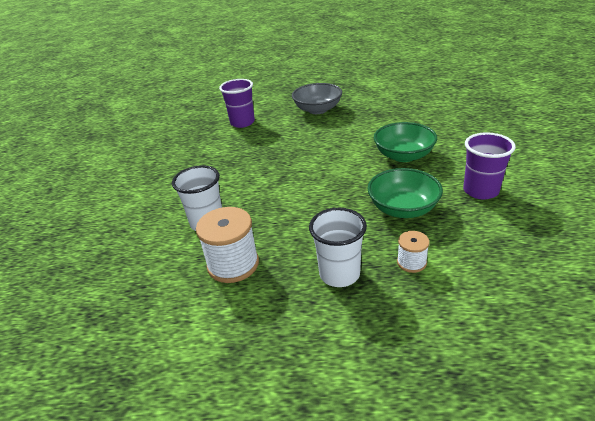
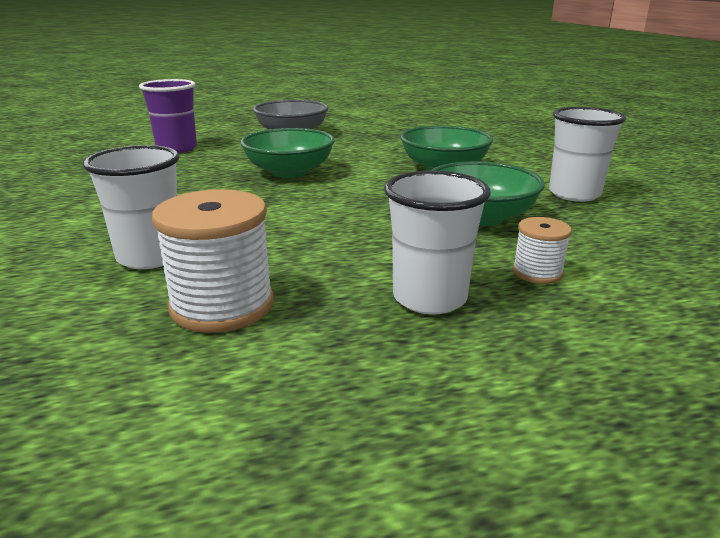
camera: 20 degrees left, 10 degrees down
purple cup [463,132,516,200] -> white cup [549,107,626,202]
none -> green bowl [240,128,335,178]

